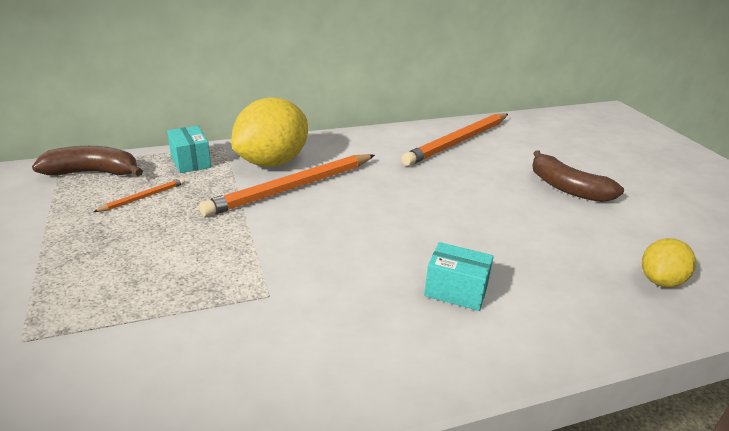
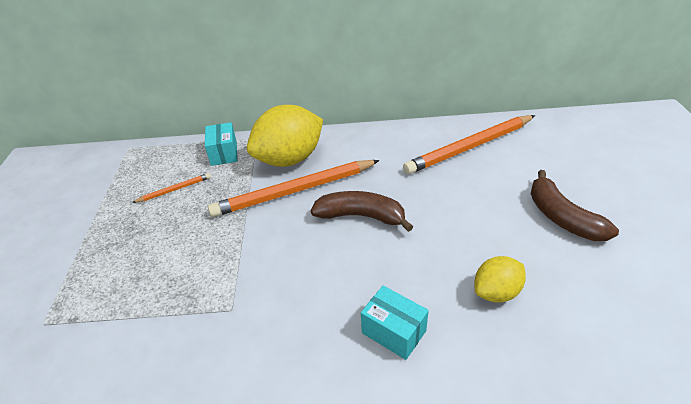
camera: 20 degrees right, 10 degrees up
brown banana [32,146,143,176] -> brown banana moved to [311,191,413,232]
yellow lemon [642,238,696,287] -> yellow lemon moved to [474,256,526,303]

